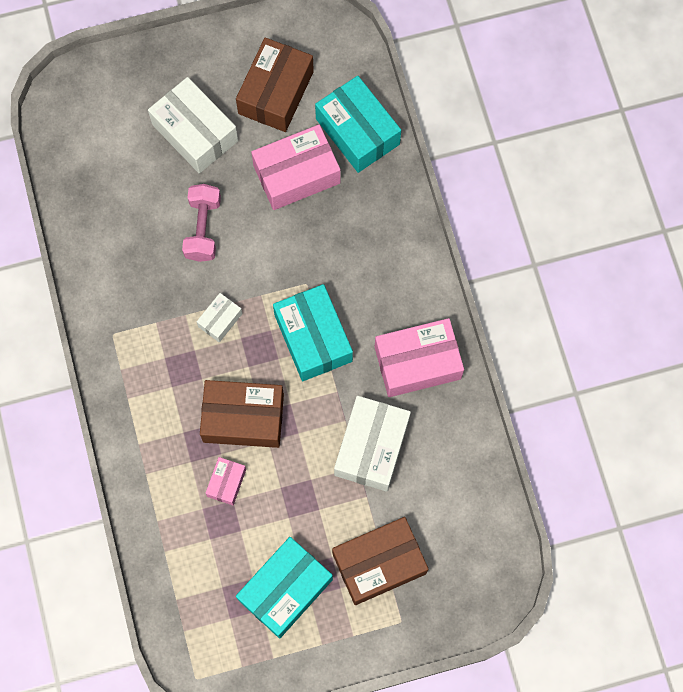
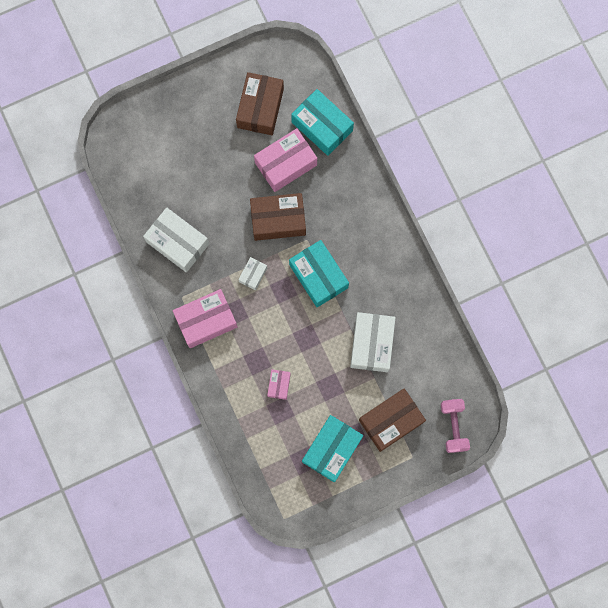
camera: 10 degrees left, 5 degrees up
white box [148,77,238,174] -> white box moved to [143,207,209,273]
pink dumbbell [182,184,221,262] -> pink dumbbell moved to [441,399,470,453]
brown box [200,380,284,448] -> brown box moved to [250,193,306,241]
pink box [375,318,464,397] -> pink box moved to [173,289,238,348]

